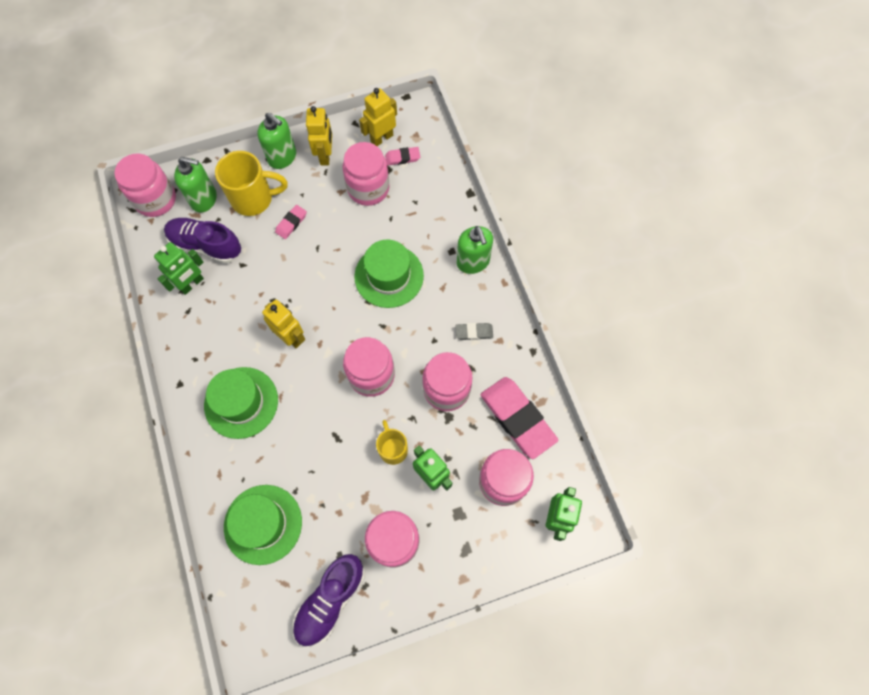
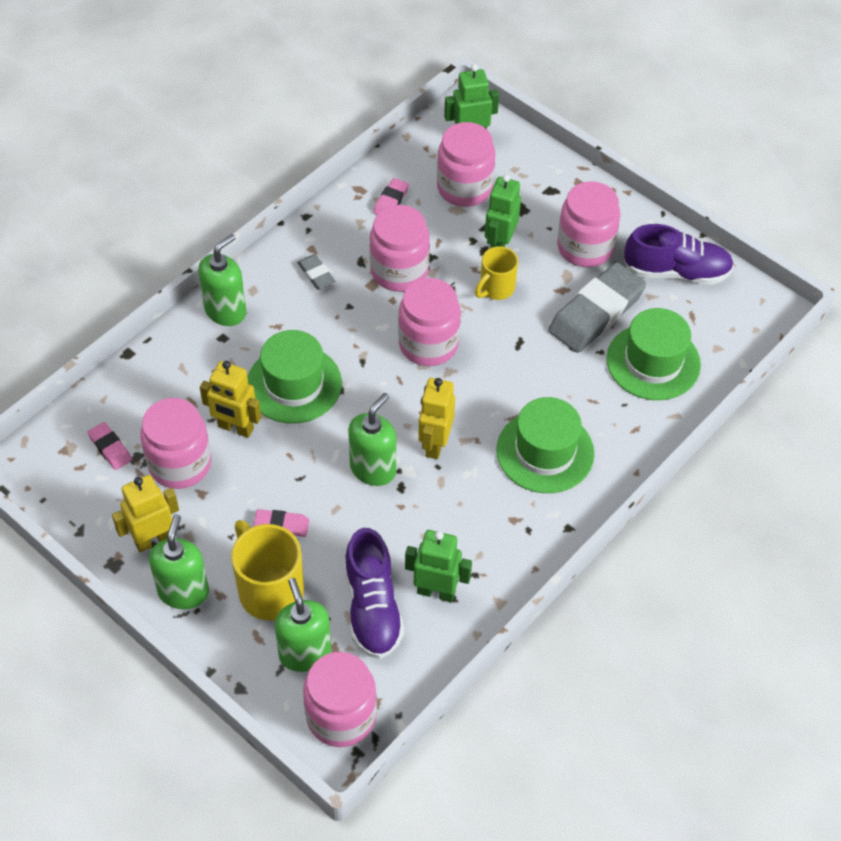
camera: 120 degrees left, 15 degrees down
yellow robot [359,88,397,146] -> yellow robot moved to [200,361,261,438]
pink eraser [481,377,558,459] -> pink eraser [373,178,409,215], size x0.46
none -> green soap dispenser [348,393,396,486]
none -> grey eraser [548,262,646,353]

